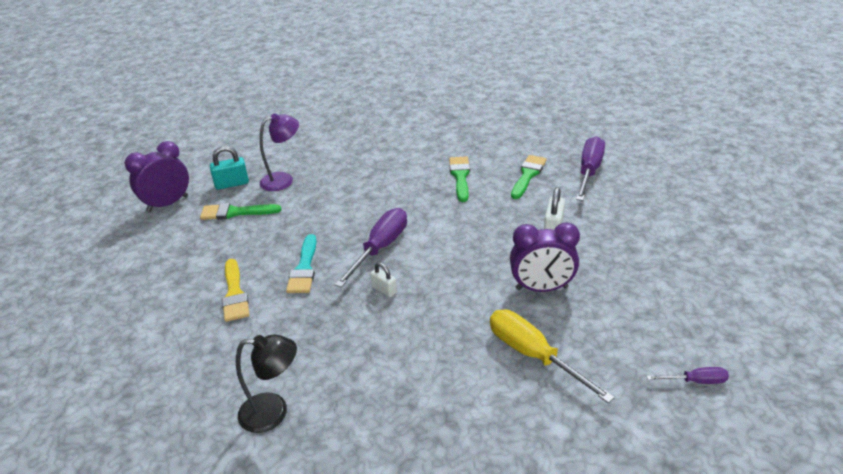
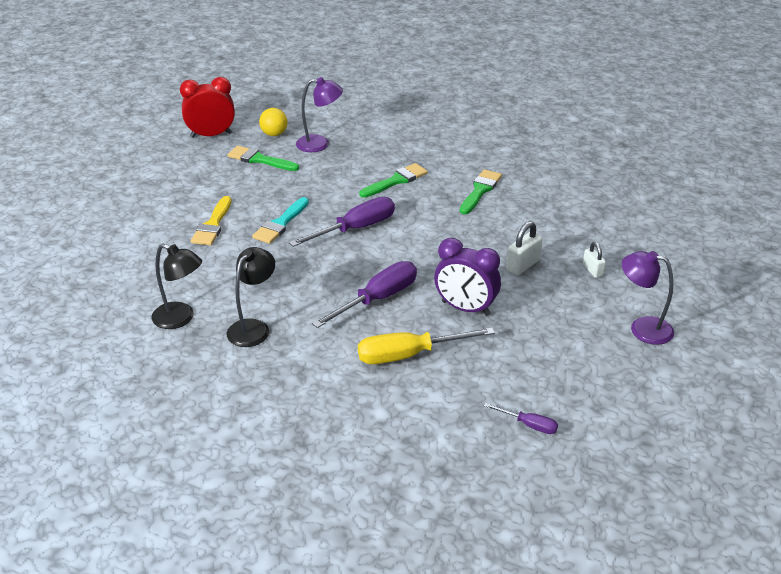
camera: 25 degrees right, 0 degrees up
purple clock [125,141,189,212] -> red clock [180,77,235,138]
turquoise padlock [210,146,249,190] -> yellow ball [259,108,288,136]
white padlock [370,262,397,297] -> white padlock moved to [583,242,606,278]
yellow screwdriver [490,309,615,403] -> yellow screwdriver turned 90 degrees counterclockwise [358,328,495,364]
green brush [511,155,547,199] -> green brush moved to [359,163,428,198]
purple screwdriver [576,136,605,201] -> purple screwdriver moved to [312,261,417,328]
none -> black lamp [227,247,275,347]
none -> purple lamp [622,251,674,345]

